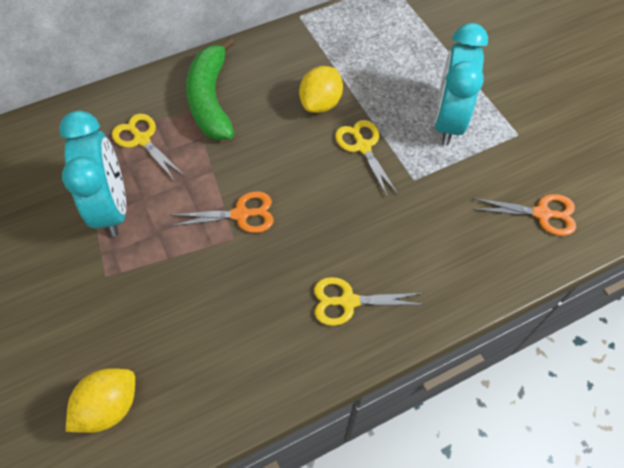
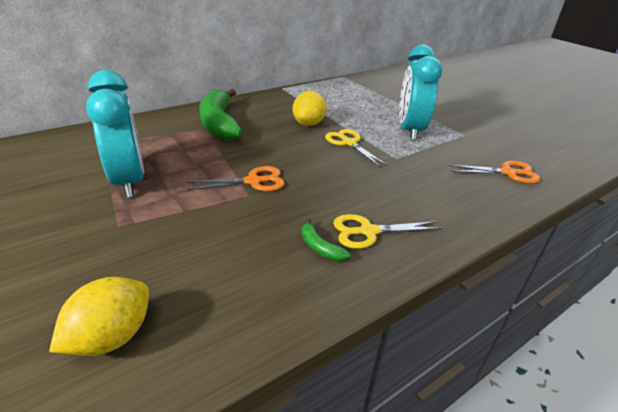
camera: 10 degrees left, 25 degrees down
yellow scissors [112,114,185,181] -> none
none -> green banana [302,218,350,261]

